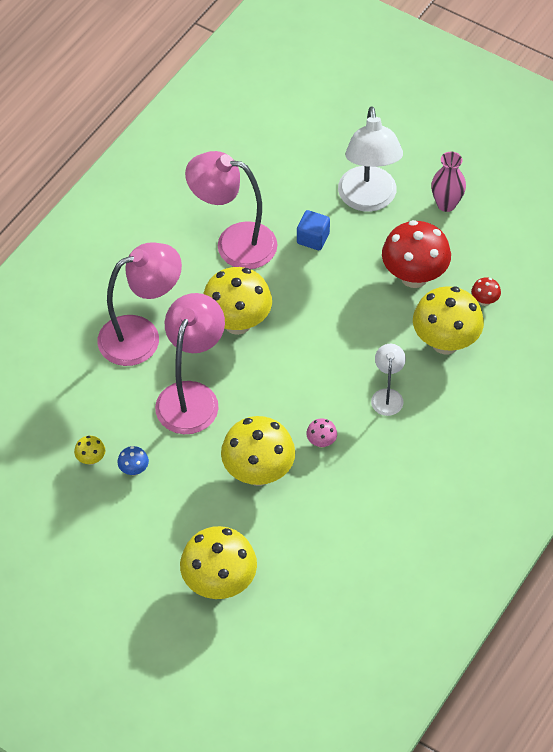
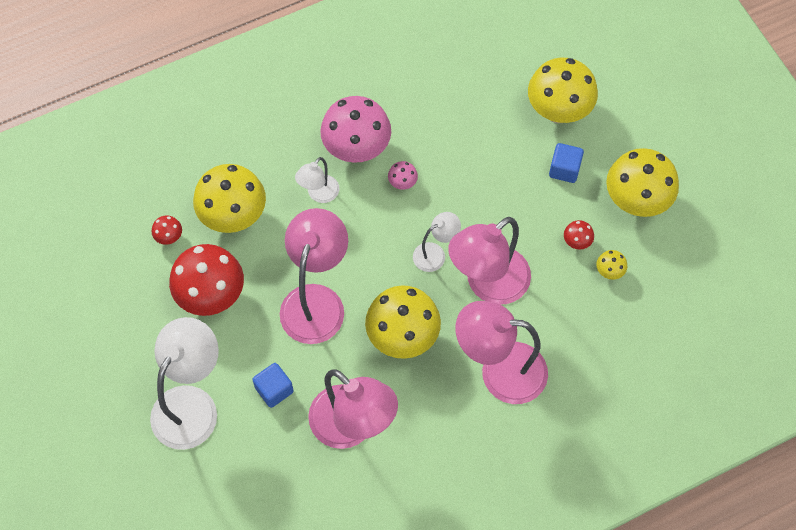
camera: 150 degrees left, 10 degrees up
blue mushroom [117,446,149,476] -> red mushroom [564,220,594,250]
yellow mushroom [221,416,295,486] -> yellow mushroom moved to [606,148,679,217]
pink vase [431,152,466,212] -> none
none -> pink lamp [280,208,348,344]
none -> pink mushroom [320,96,391,163]
none -> white lamp [413,212,461,272]
none -> blue cube [549,143,584,183]

